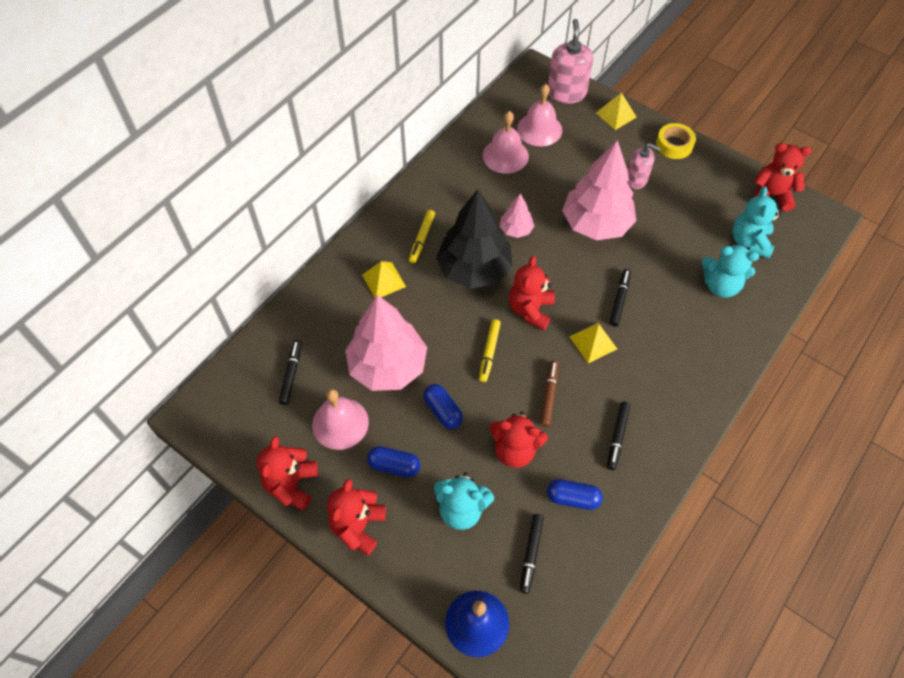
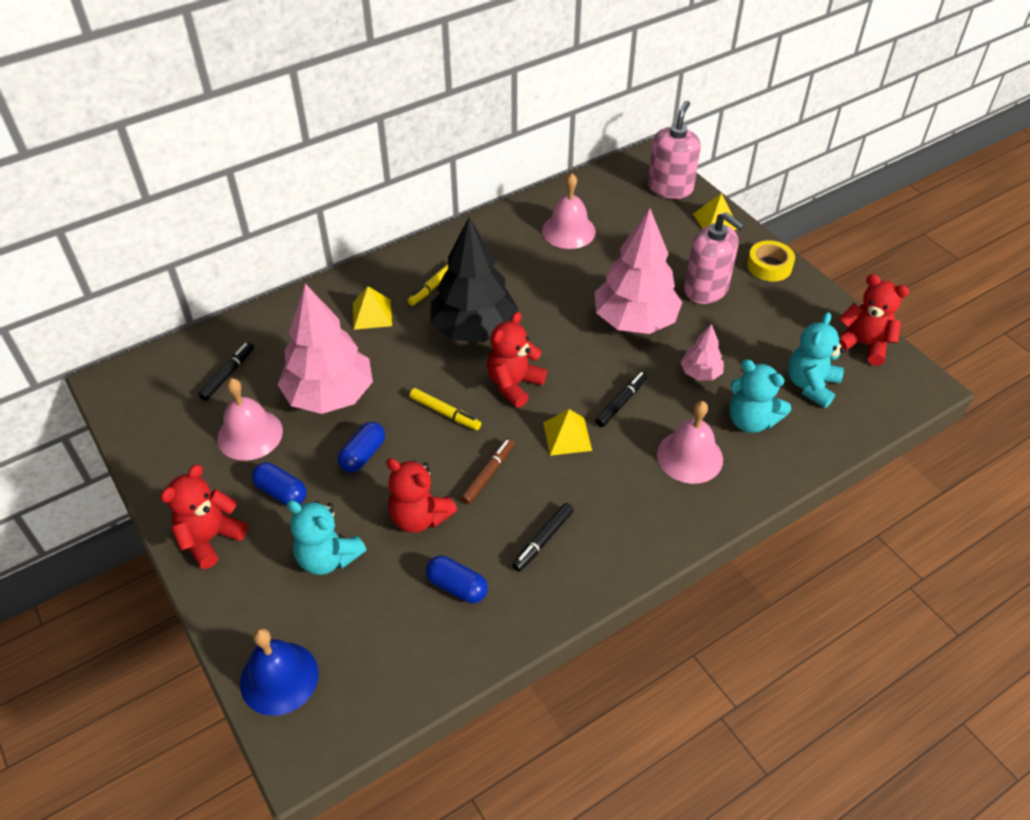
camera: 20 degrees right, 10 degrees down
red teddy bear [257,436,318,510] -> none
blue capsule [423,384,463,429] -> blue capsule turned 45 degrees clockwise [337,422,385,472]
yellow marker [479,319,501,382] -> yellow marker turned 90 degrees counterclockwise [410,388,481,430]
pink tree [500,194,534,238] -> pink tree moved to [681,324,724,380]
pink bell [517,84,562,146] -> pink bell moved to [657,401,723,484]
black marker [520,514,544,594] -> none
pink soap dispenser [627,143,660,189] -> pink soap dispenser [684,212,744,304], size x1.58

